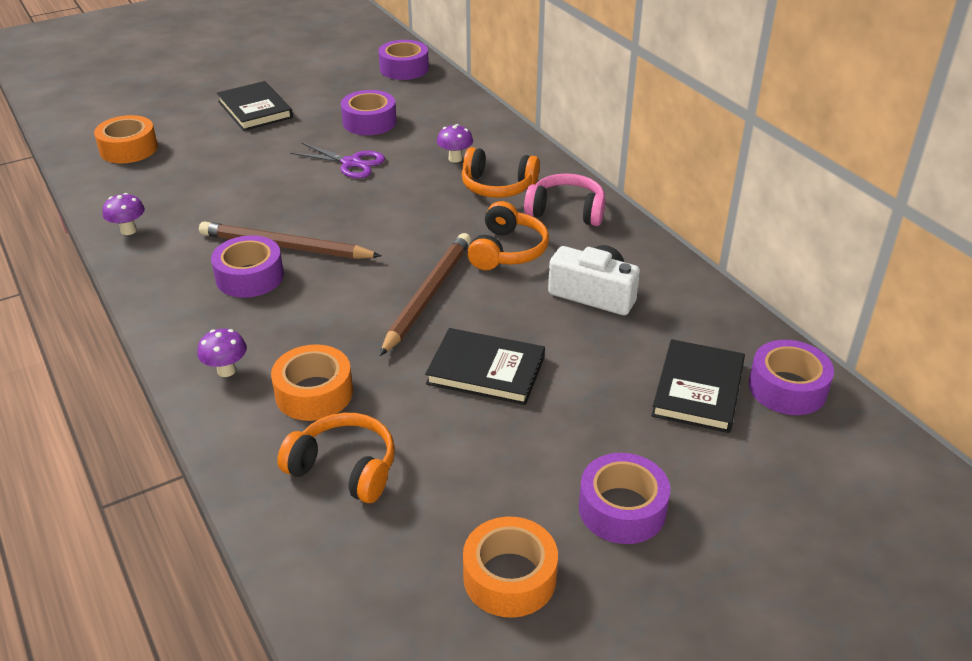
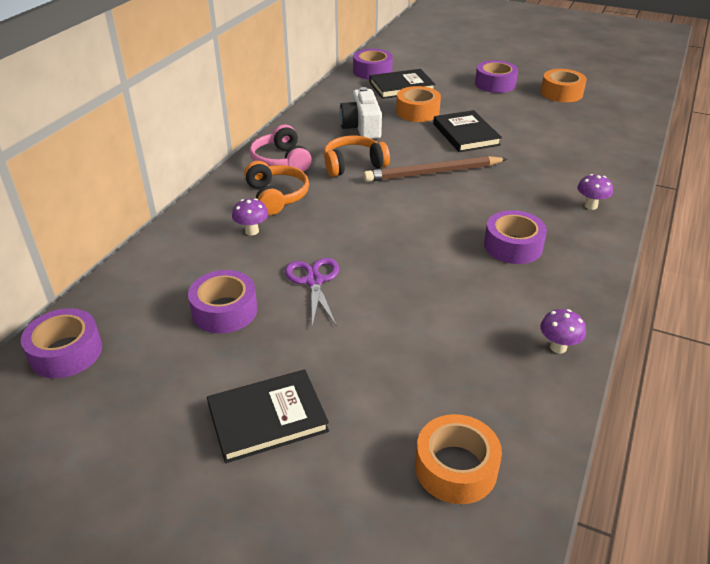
camera: 125 degrees left, 0 degrees up
brown pencil [199,221,381,259] -> none
black book [217,81,293,131] -> black book turned 45 degrees clockwise [207,369,329,463]
orange tape [271,345,353,421] -> orange tape moved to [396,86,441,122]
orange headphones [277,413,395,503] -> none

